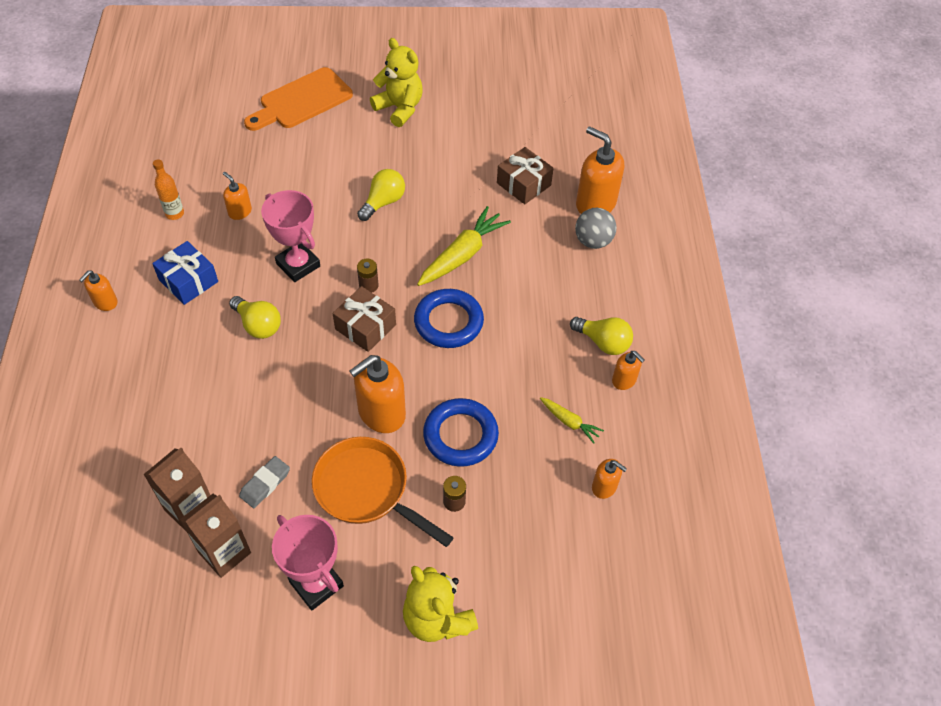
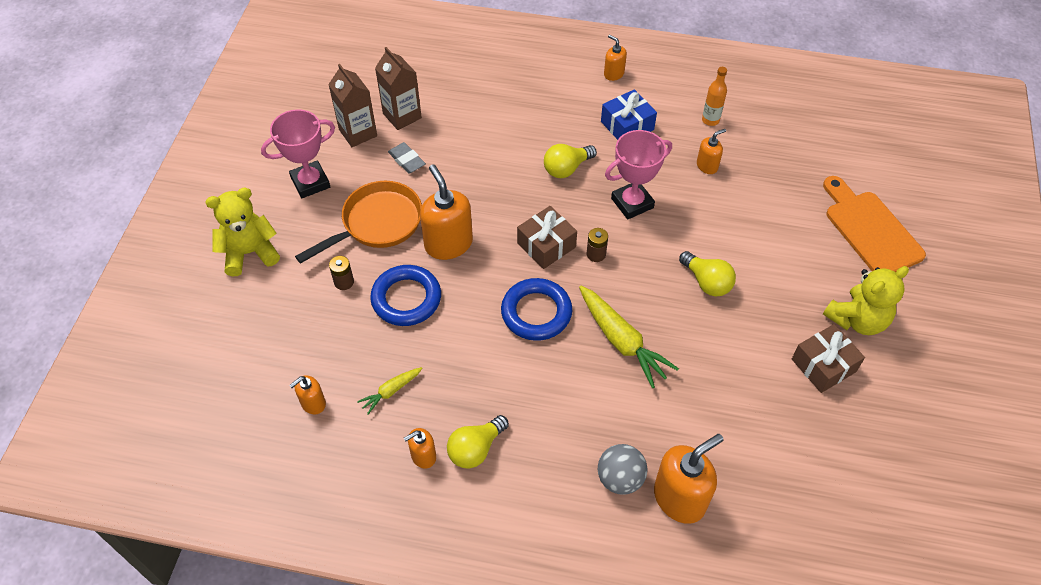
camera: 105 degrees right, 0 degrees up
brown gift [497,147,554,204] -> brown gift moved to [792,324,865,393]

